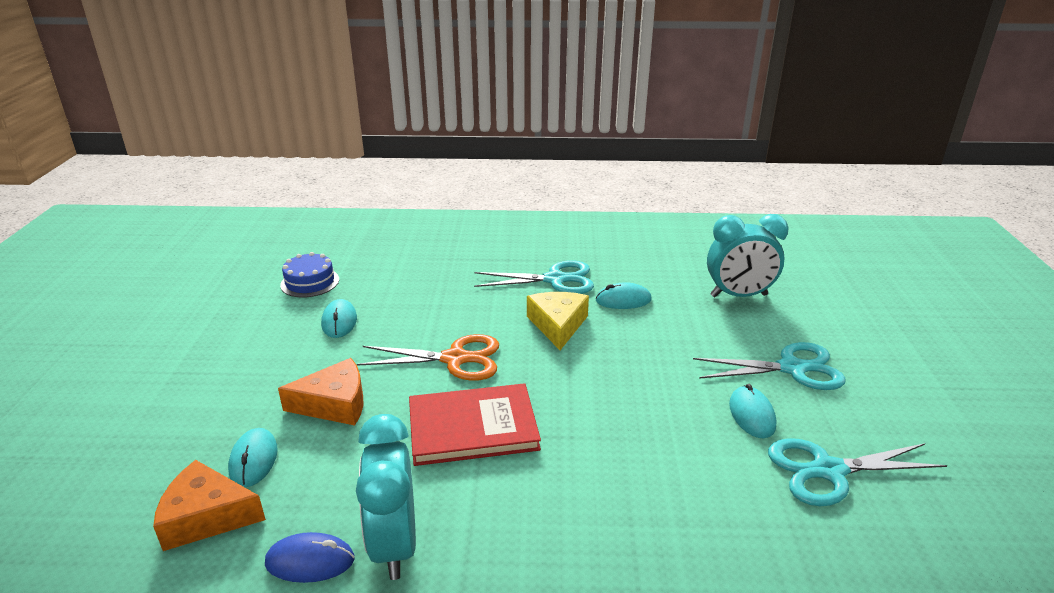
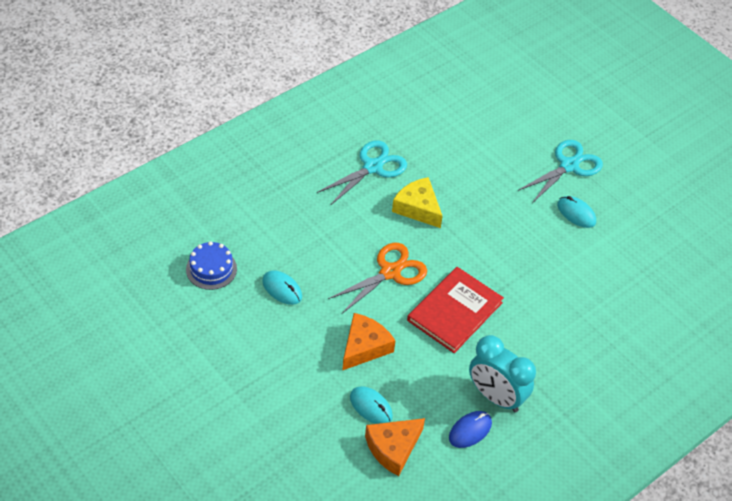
camera: 45 degrees left, 20 degrees up
turquoise mouse [596,282,652,309] -> none
turquoise clock [707,214,789,297] -> none
turquoise scissors [768,438,947,506] -> none

